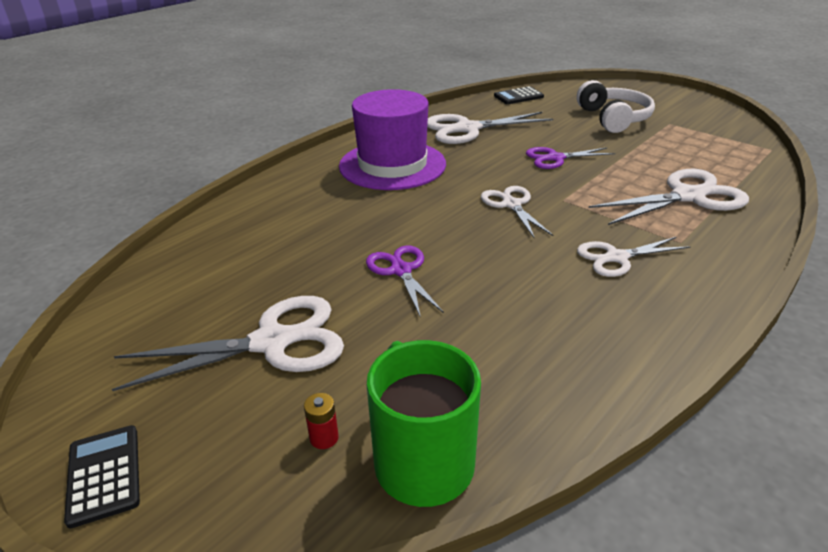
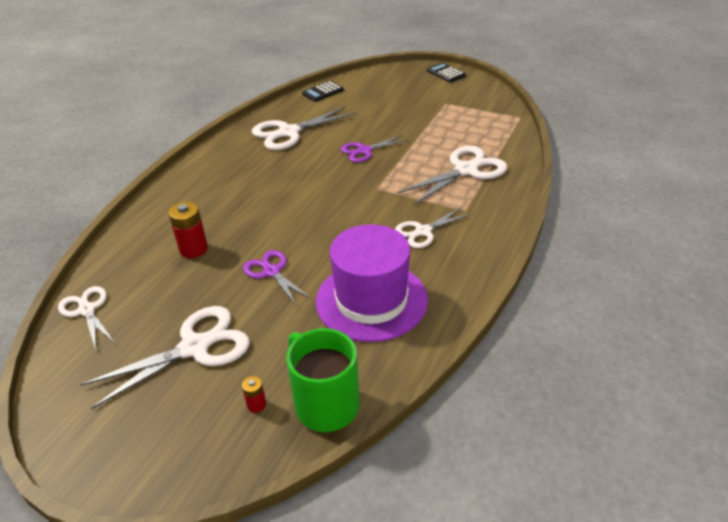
camera: 15 degrees left, 5 degrees up
black calculator [64,425,140,528] -> black calculator moved to [427,63,466,82]
purple hat [339,89,446,190] -> purple hat moved to [316,224,428,342]
white scissors [481,186,553,239] -> white scissors moved to [58,286,115,350]
white headphones [577,80,655,133] -> none
none -> red battery [168,202,208,258]

